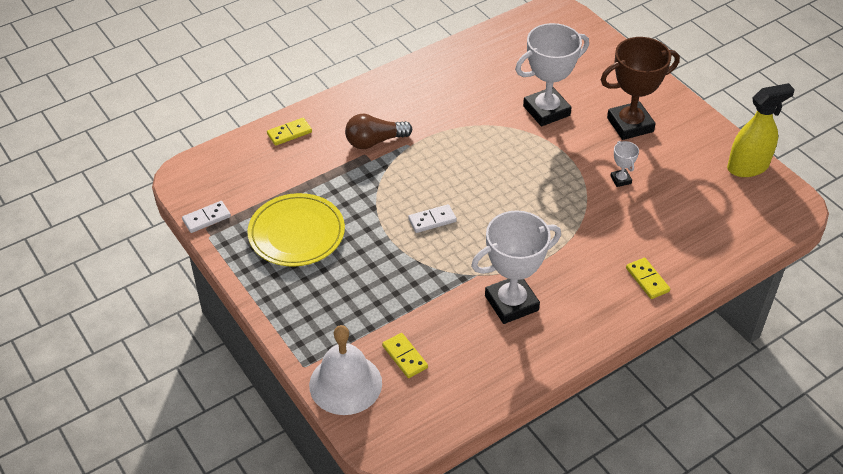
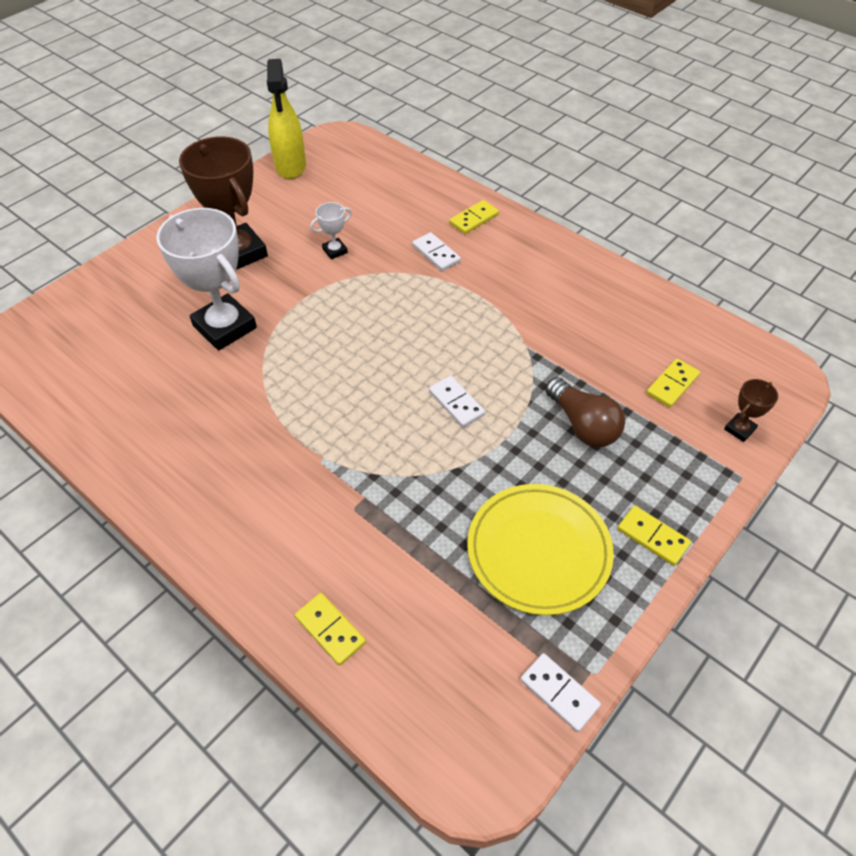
camera: 105 degrees left, 5 degrees up
white bell [309,325,382,415] -> brown trophy [724,379,778,442]
brown light bulb [345,114,412,149] -> brown light bulb moved to [545,377,625,447]
white trophy [471,210,561,324] -> none
yellow spray bottle [727,83,795,177] -> yellow spray bottle turned 150 degrees counterclockwise [267,59,306,179]
none -> white domino [412,232,461,271]
none -> yellow domino [617,506,691,566]

